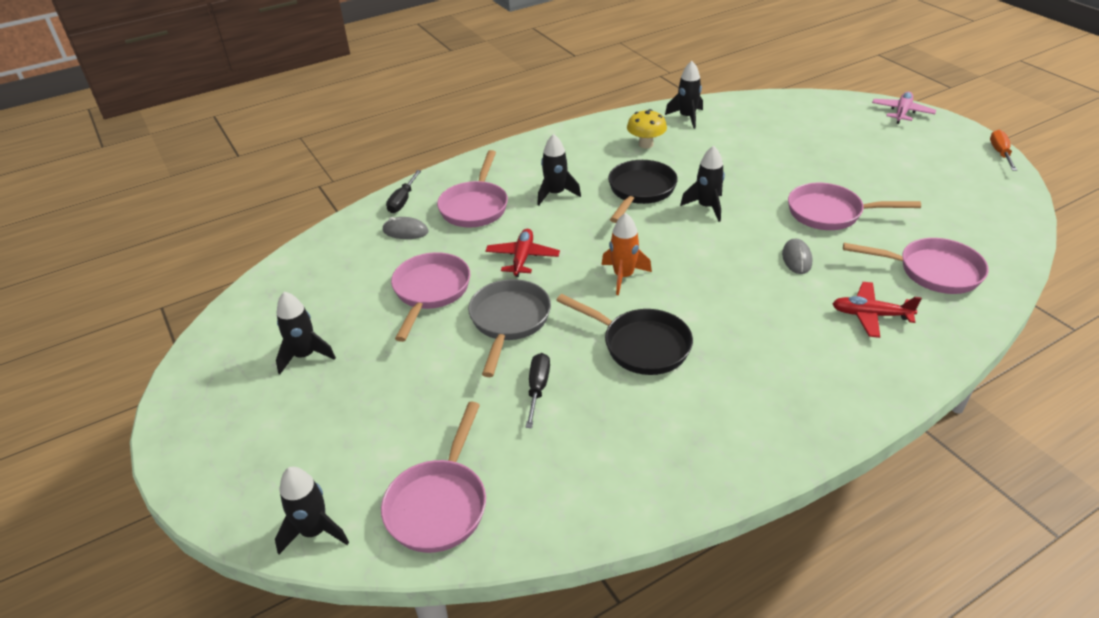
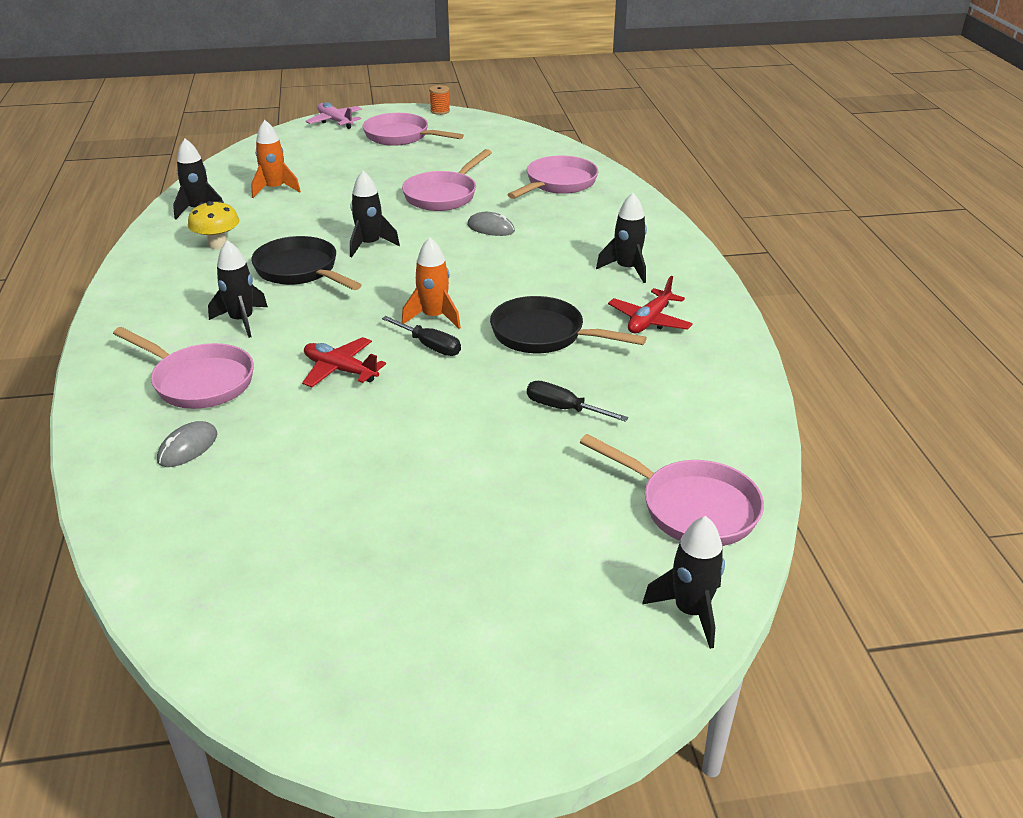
camera: 70 degrees left, 5 degrees down
black rocket [276,291,336,374] -> black rocket moved to [596,193,647,283]
black screwdriver [386,170,421,213] -> black screwdriver moved to [382,316,461,356]
pink pan [391,252,470,342] -> pink pan moved to [362,113,464,146]
grey pan [468,279,551,377] -> none
black pan [556,294,693,375] -> black pan turned 120 degrees counterclockwise [490,296,647,353]
red plane [832,282,922,338] -> red plane moved to [608,276,693,333]
orange screwdriver [990,130,1017,171] -> orange spool [429,85,450,115]
none -> orange rocket [251,120,301,198]

